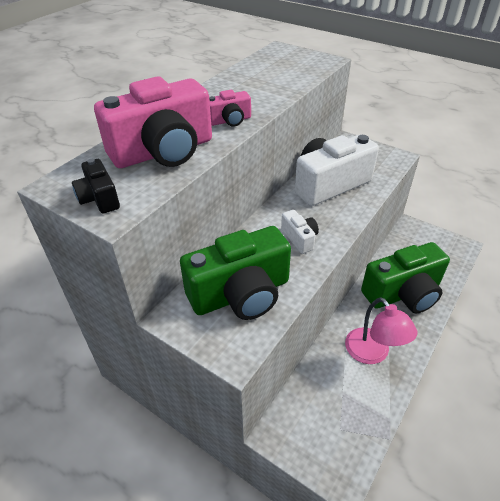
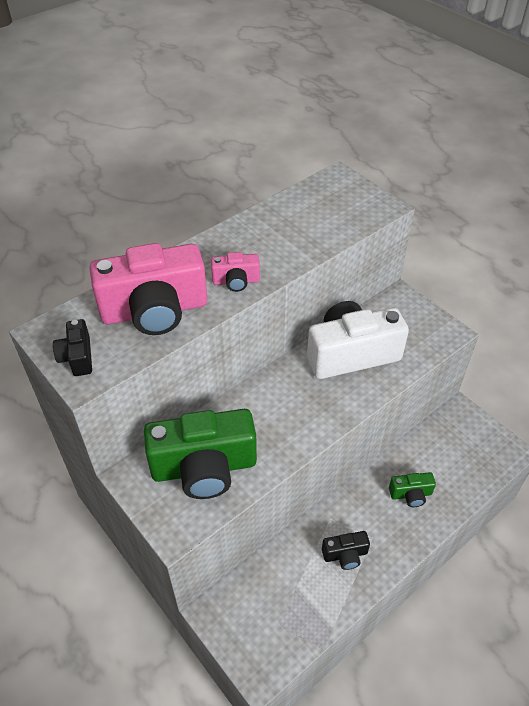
camera: 15 degrees right, 5 degrees up
white camera [281,210,319,254] -> none
pink lamp [345,297,417,364] -> black camera [322,531,370,570]
green camera [361,242,450,313] -> green camera [389,472,436,507], size x0.46

